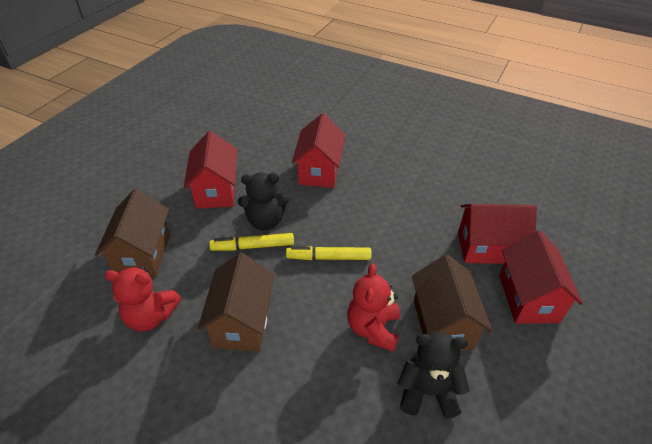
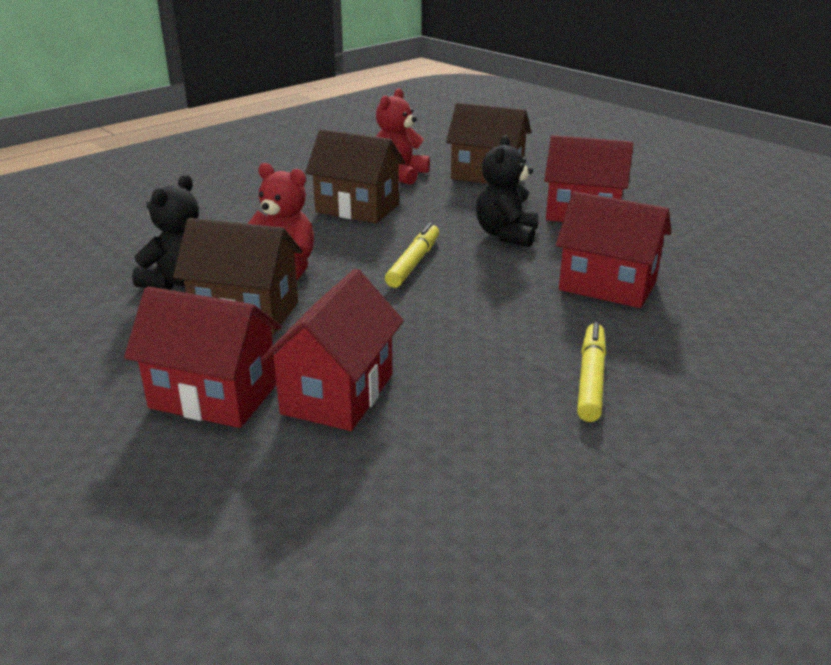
camera: 110 degrees right, 15 degrees down
yellow marker [209,233,294,251] -> yellow marker moved to [577,322,606,422]

